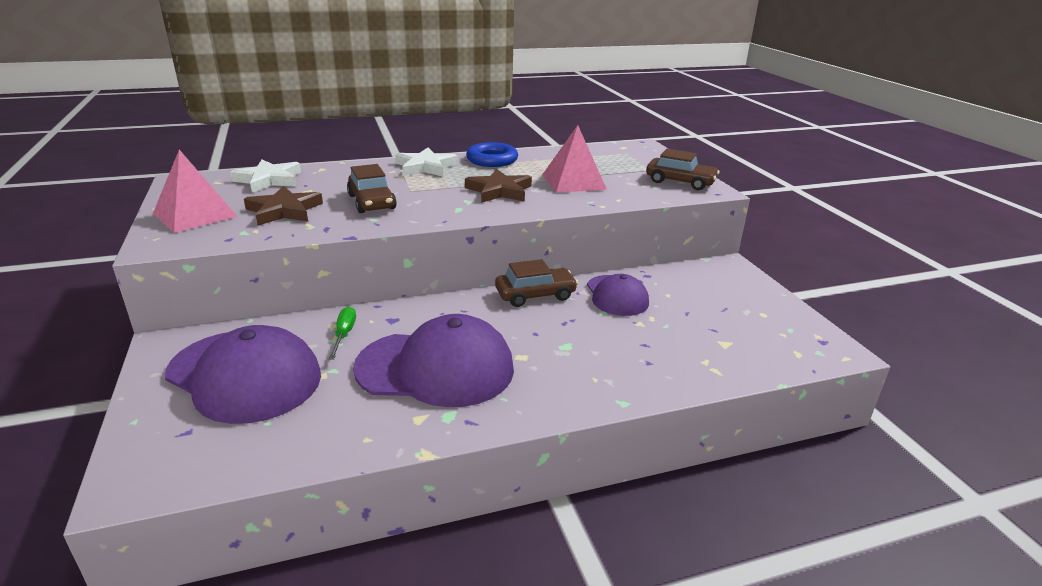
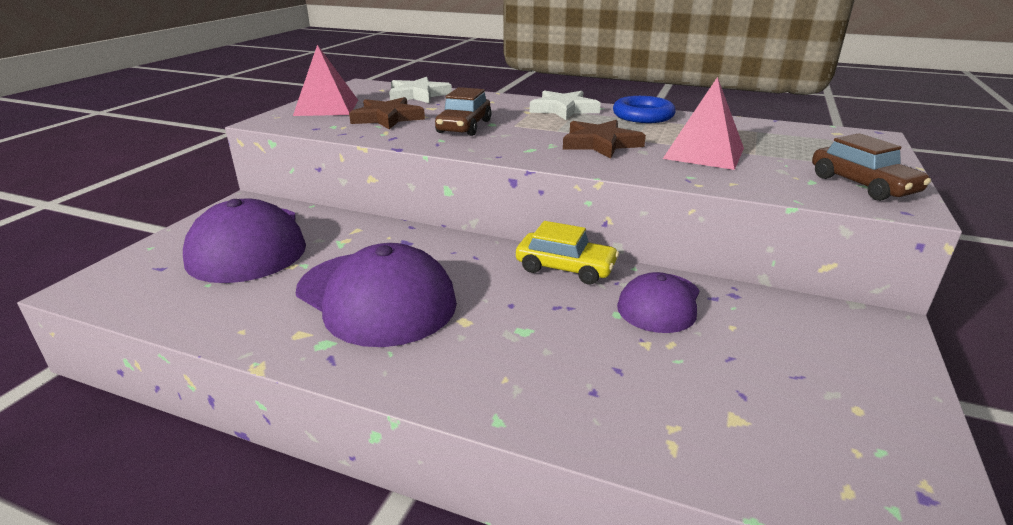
camera: 40 degrees right, 0 degrees up
green screwdriver [329,306,356,359] -> none
brown car [495,259,578,307] -> yellow car [516,221,619,284]

